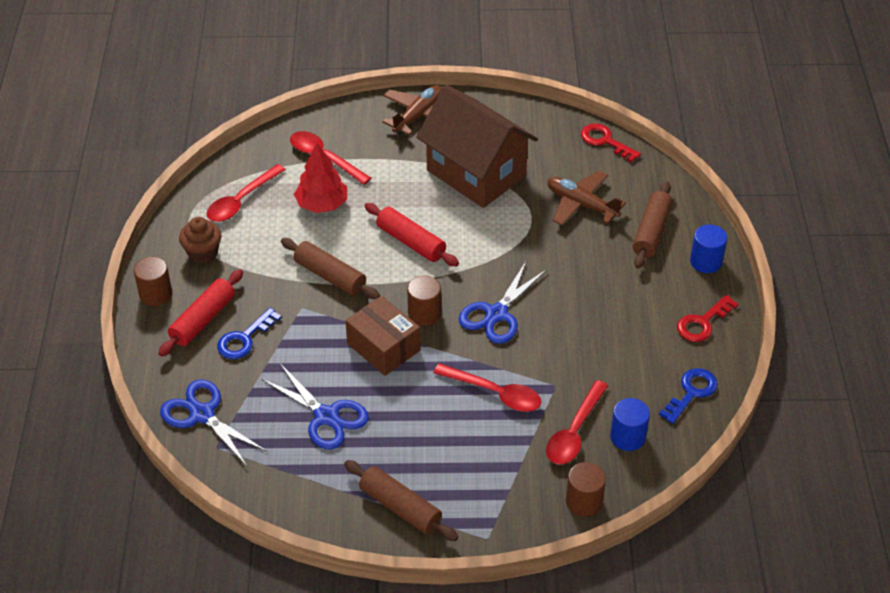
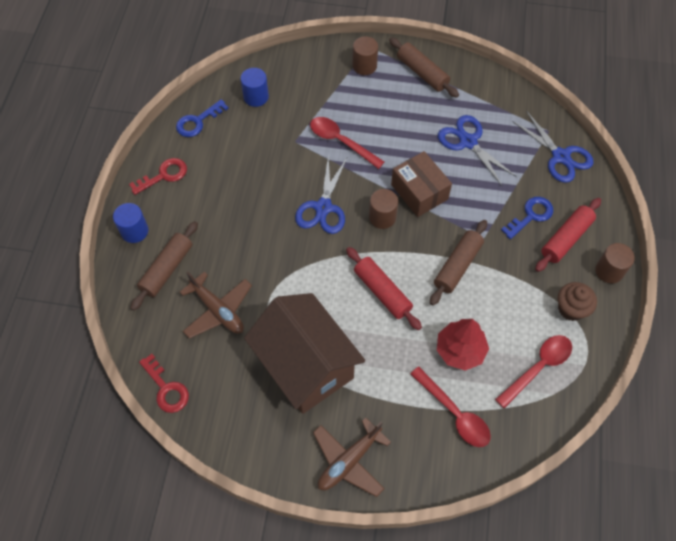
camera: 170 degrees left, 15 degrees up
brown rolling pin [281,238,380,299] -> brown rolling pin turned 75 degrees clockwise [430,220,487,305]
blue scissors [459,262,547,344] -> blue scissors turned 150 degrees clockwise [295,156,347,234]
red spoon [546,380,608,464] -> none
brown cylinder [566,462,606,517] -> brown cylinder moved to [352,36,378,75]

